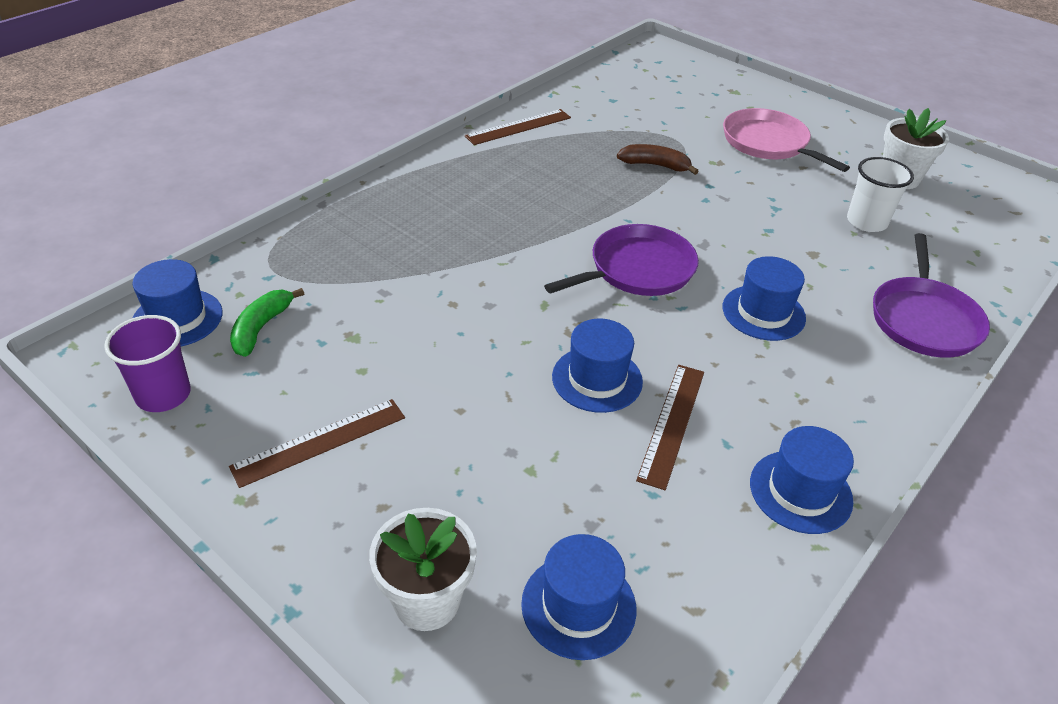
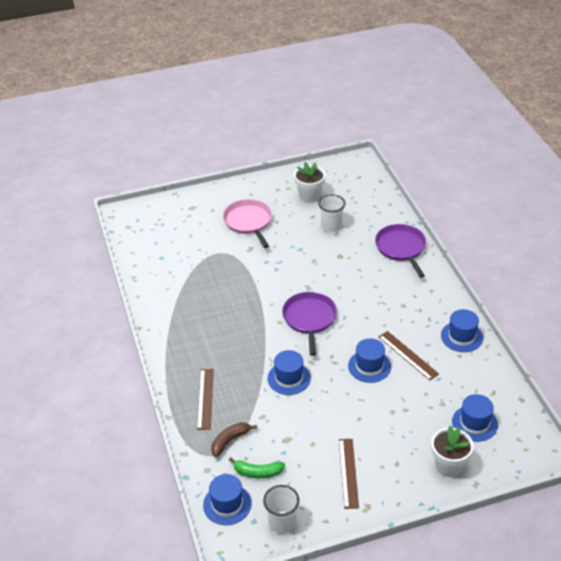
camera: 55 degrees left, 0 degrees up
purple cup [104,315,191,412] -> white cup [263,485,299,534]
green banana [230,288,304,357] -> green banana turned 45 degrees counterclockwise [229,457,285,478]
brown ruler [465,109,571,145] -> brown ruler moved to [197,369,214,430]
brown banana [617,144,698,175] -> brown banana moved to [211,422,257,457]
pink pan [723,108,850,172] -> pink pan turned 75 degrees clockwise [223,199,272,248]
blue hat [723,256,806,341] -> blue hat moved to [268,350,311,395]
purple pan [873,233,990,358] -> purple pan turned 150 degrees counterclockwise [375,224,426,278]

